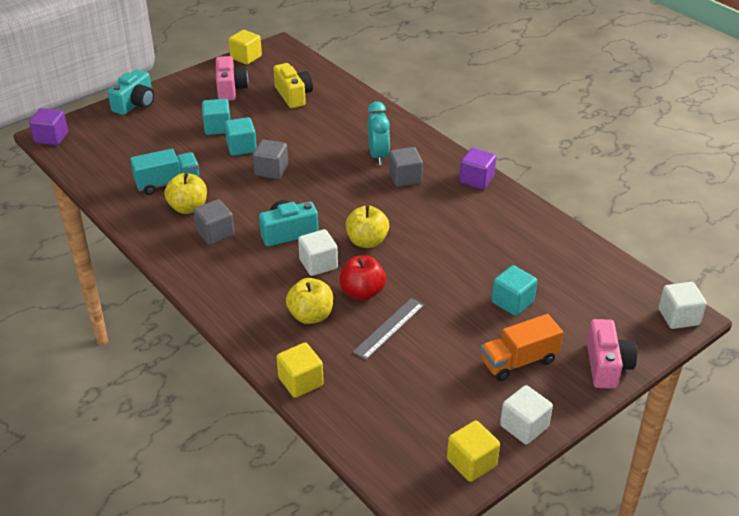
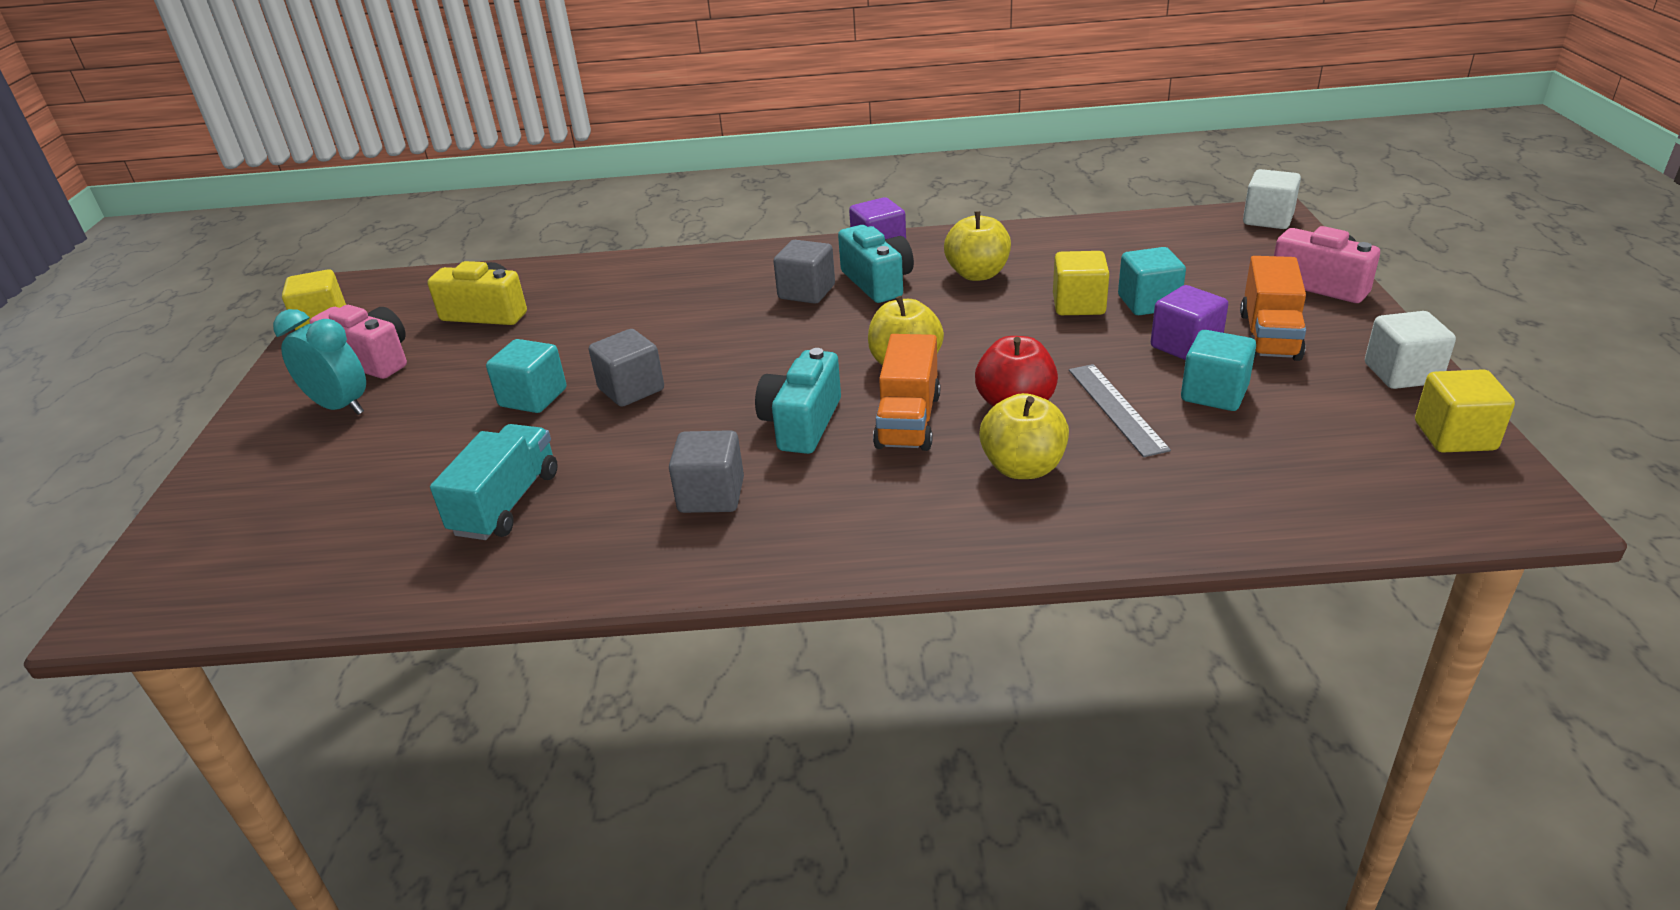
camera: 50 degrees left, 5 degrees down
purple cube [29,108,68,145] -> purple cube moved to [1151,285,1228,360]
turquoise camera [108,69,154,115] -> turquoise camera moved to [838,225,914,303]
yellow apple [164,173,207,214] -> yellow apple moved to [944,211,1011,281]
turquoise cube [202,99,230,135] -> turquoise cube moved to [1181,330,1256,411]
yellow cube [276,342,324,398] -> yellow cube moved to [1053,251,1109,315]
white cube [298,229,338,276] -> orange truck [873,334,940,451]
turquoise clock [368,101,390,165] -> turquoise clock moved to [273,309,366,415]

